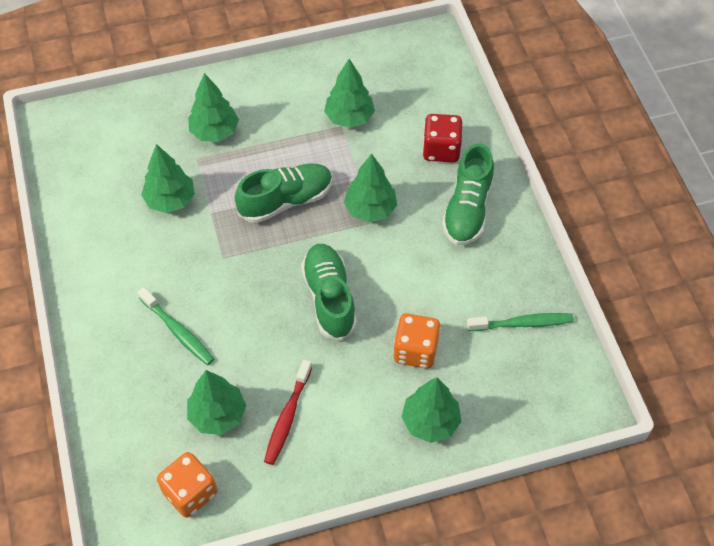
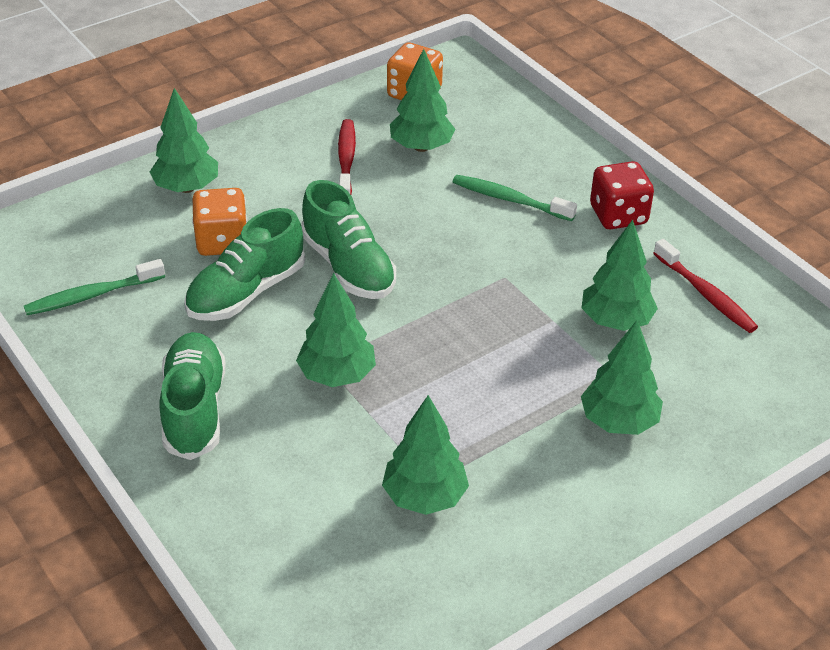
camera: 160 degrees right, 15 degrees down
green shoe [235,163,332,223] -> green shoe moved to [184,208,305,321]
red dice [422,114,462,162] -> red dice moved to [590,161,654,229]
none -> red toothbrush [653,239,758,333]

